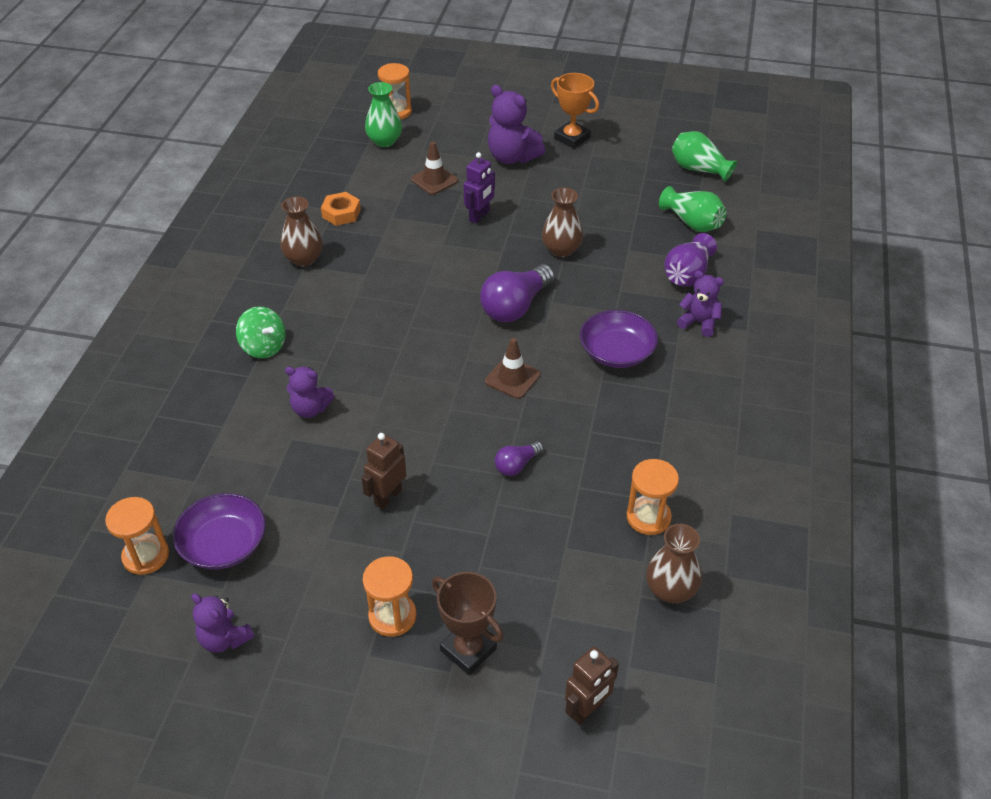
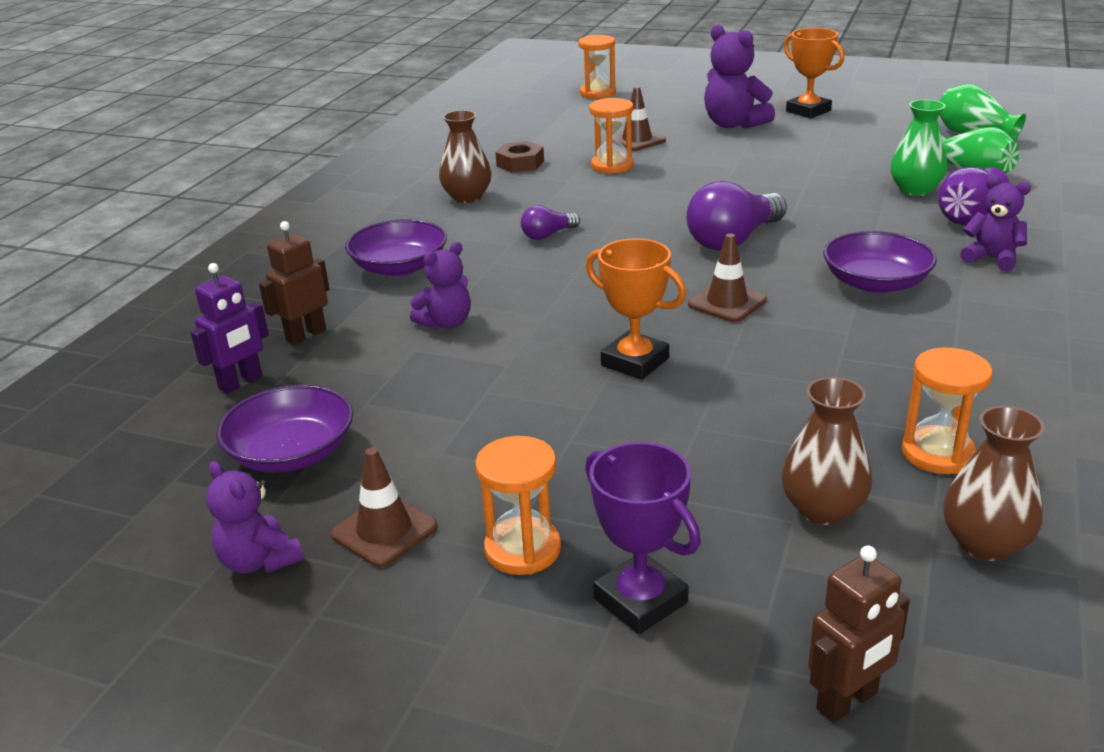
camera: 10 degrees right, 15 degrees down
orange hourglass [105,497,169,575] -> orange hourglass moved to [589,98,634,174]
green spinning top [236,306,286,358] -> purple bowl [345,219,447,276]
purple teddy bear [285,367,334,418] -> purple teddy bear turned 60 degrees counterclockwise [410,242,471,329]
orange nut [321,192,361,226] -> brown nut [495,141,544,173]
brown robot [361,433,407,509] -> brown robot moved to [259,221,329,345]
green vase [365,82,402,147] -> green vase moved to [890,100,947,196]
brown trophy [432,572,504,675] -> purple trophy [585,442,701,634]
purple robot [463,152,495,224] -> purple robot moved to [191,263,269,394]
purple light bulb [495,441,544,476] -> purple light bulb moved to [521,205,580,240]
brown vase [542,188,583,257] -> brown vase moved to [781,377,872,525]
none -> brown traffic cone [331,448,438,567]
none -> orange trophy [586,239,686,380]

